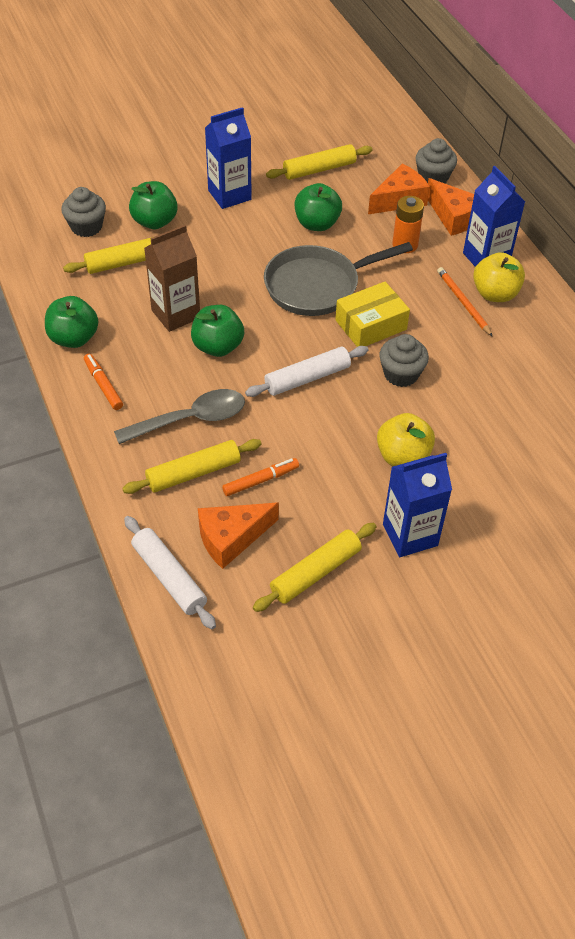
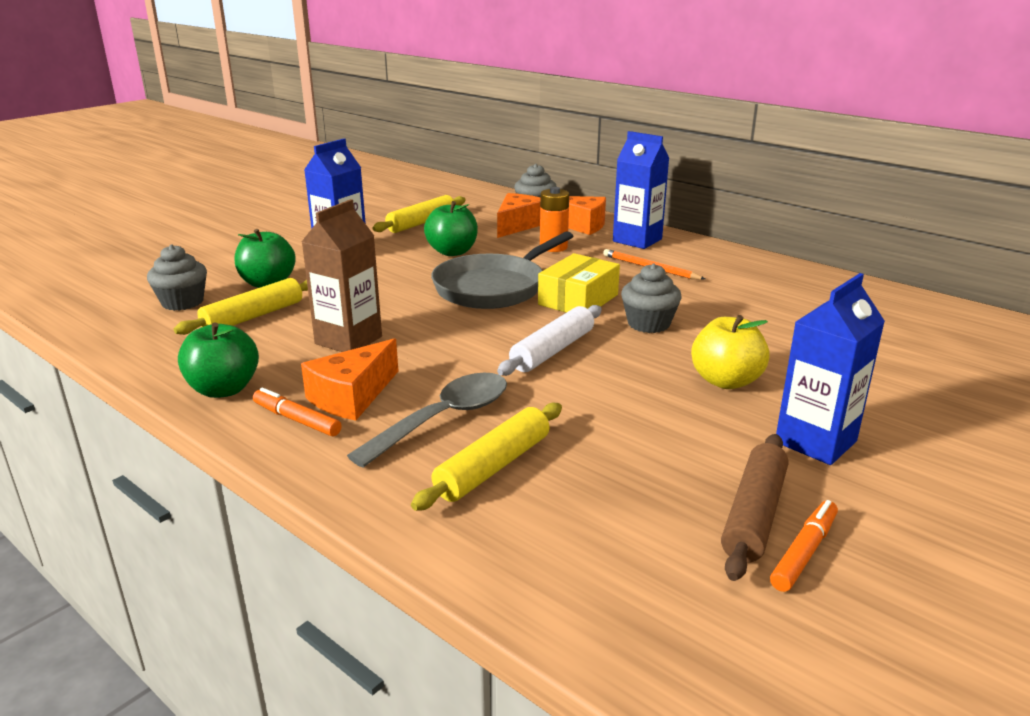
camera: 25 degrees left, 25 degrees down
white rolling pin [124,516,216,629] -> none
green apple [191,305,244,357] -> none
orange cheese [198,502,279,569] -> orange cheese moved to [301,338,398,421]
orange marker [222,458,299,496] -> orange marker moved to [770,500,838,592]
yellow rolling pin [253,523,377,612] -> brown rolling pin [721,434,788,581]
yellow apple [473,252,525,302] -> none

